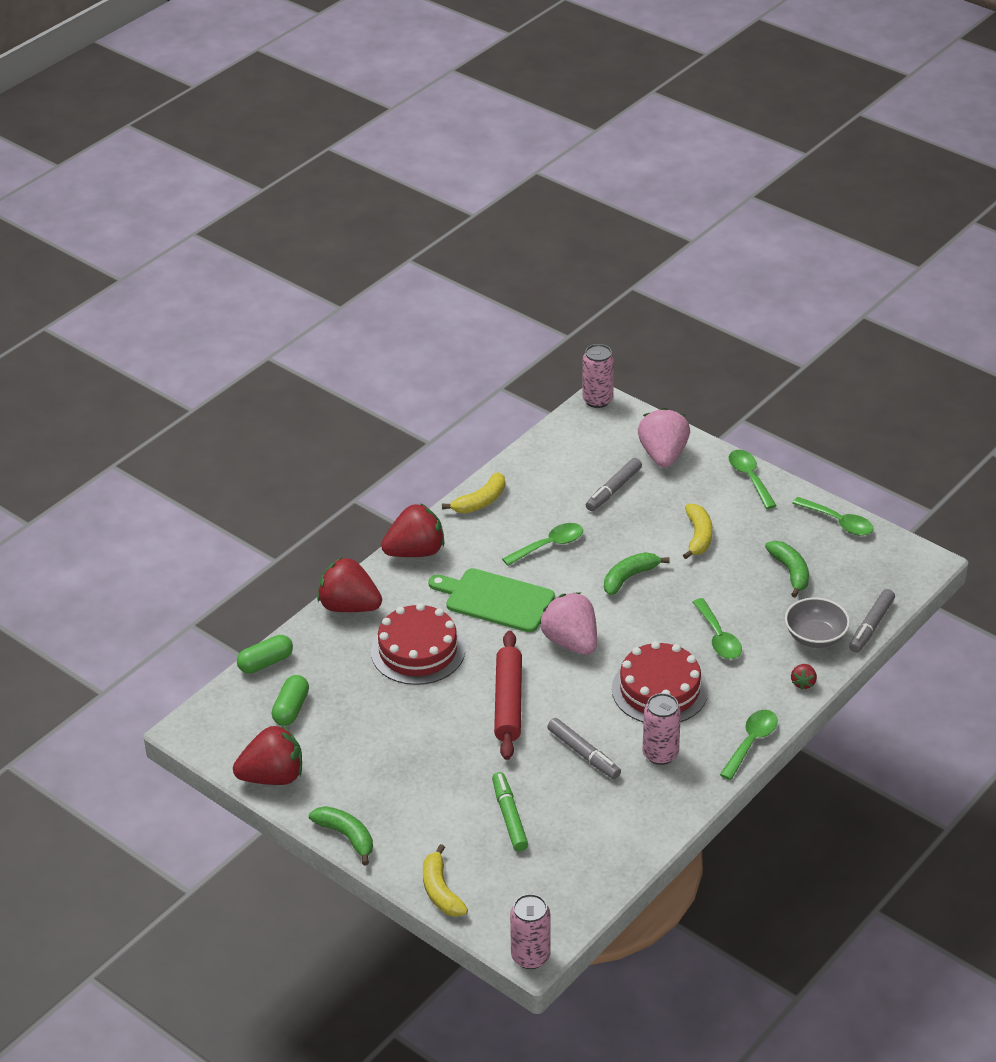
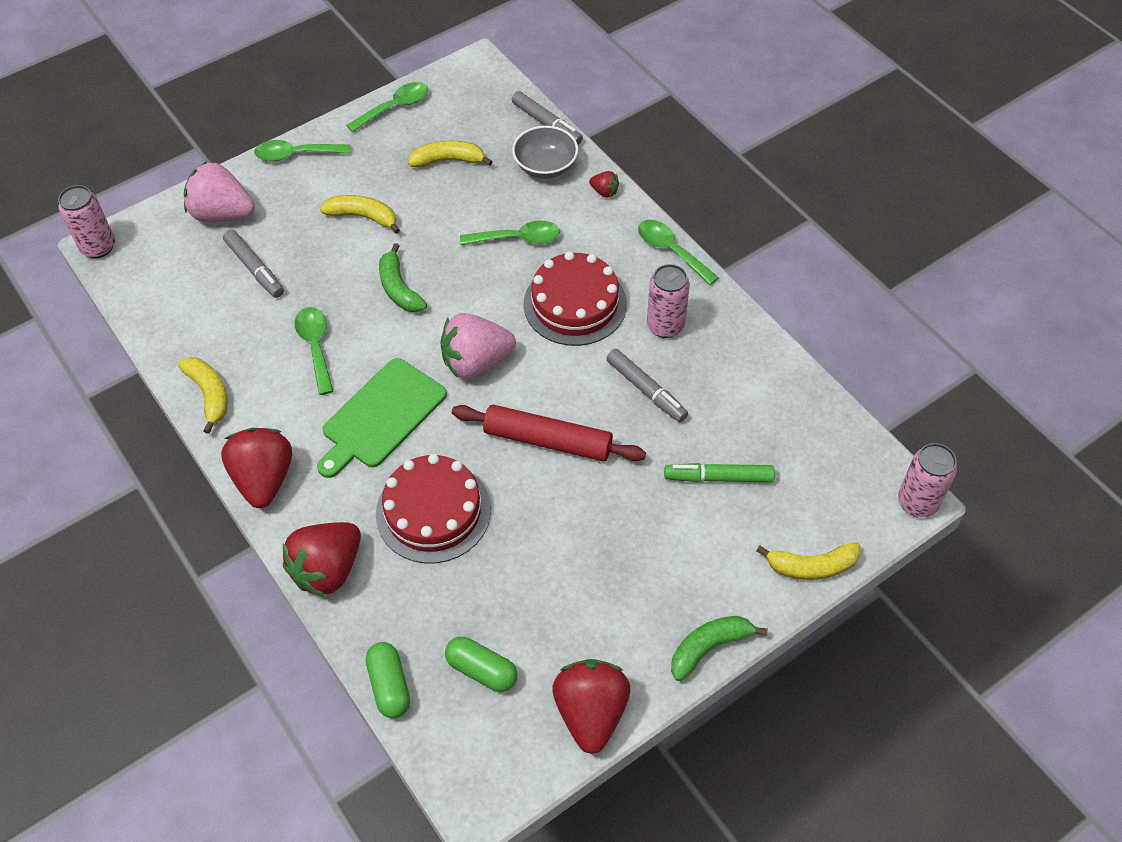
camera: 75 degrees left, 15 degrees up
grey marker [547,718,621,779] -> grey marker turned 75 degrees clockwise [606,349,688,422]
green banana [765,541,809,597] -> yellow banana [408,141,493,168]

